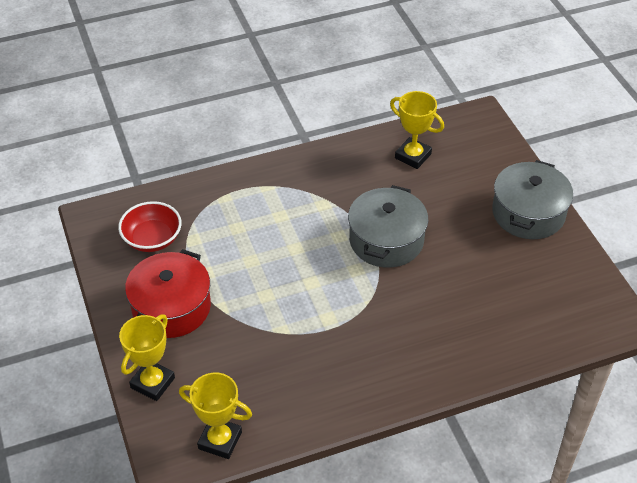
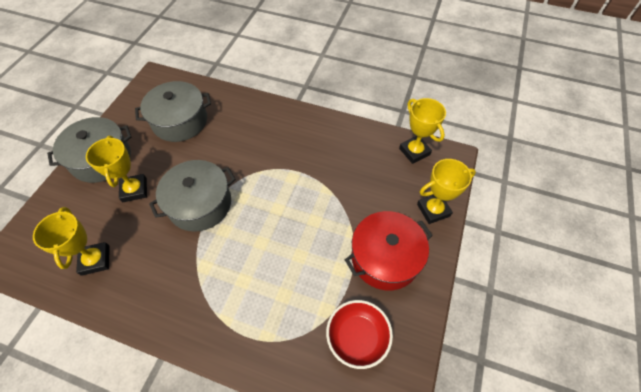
camera: 140 degrees left, 10 degrees up
none -> yellow trophy [86,136,147,202]
none -> grey pot [135,81,211,142]

